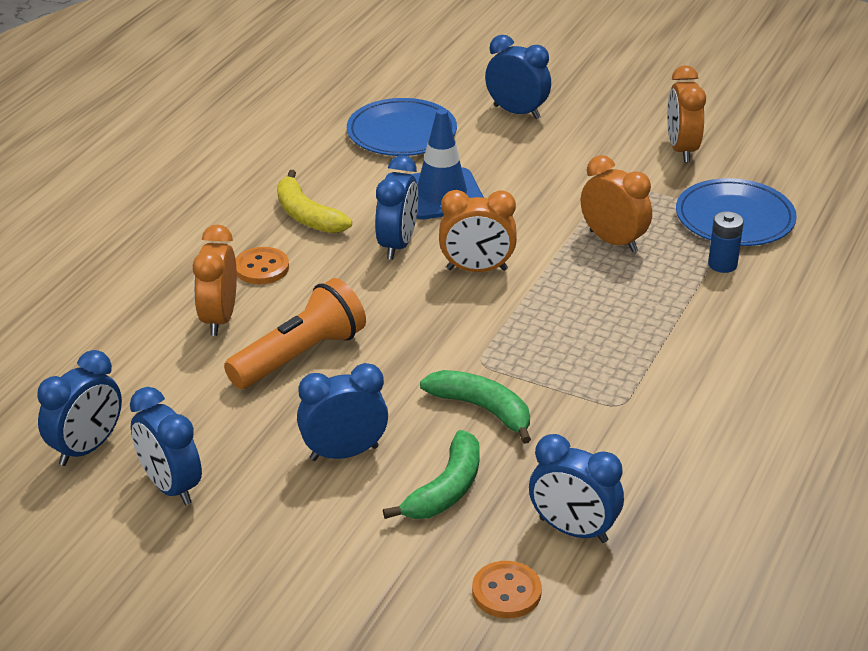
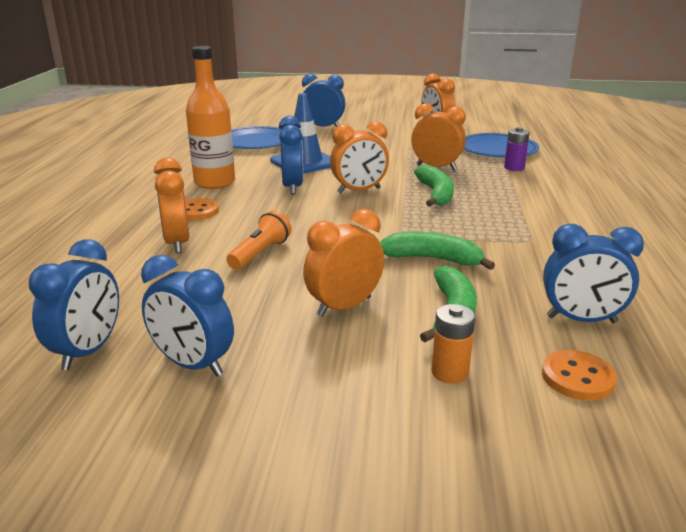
camera: 20 degrees left, 10 degrees down
orange flashlight [224,278,366,389] -> orange flashlight [226,210,292,270], size x0.63
yellow banana [277,170,352,233] -> orange bottle [186,46,235,189]
blue clock [297,363,388,461] -> orange clock [303,209,384,317]
blue battery [708,211,744,273] -> purple battery [504,127,529,171]
none -> green banana [414,165,454,207]
none -> orange battery [432,304,475,384]

